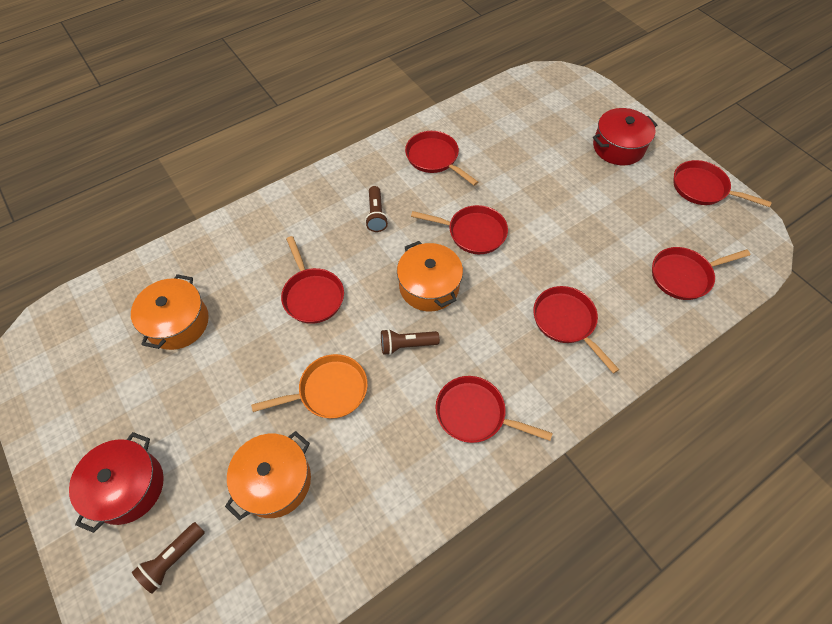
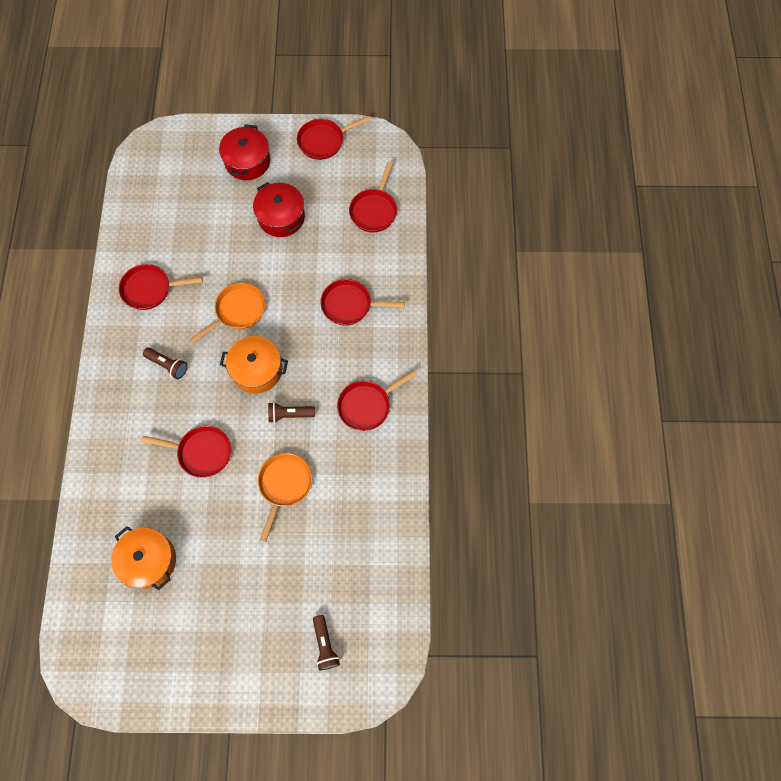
camera: 55 degrees left, 10 degrees up
red pot [69,432,164,533] -> red pot moved to [253,182,305,237]
orange pot [225,431,311,520] -> none
brown flashlight [381,329,440,355] -> brown flashlight turned 60 degrees clockwise [268,402,315,423]
red pan [411,205,508,254] -> orange pan [190,283,265,343]

